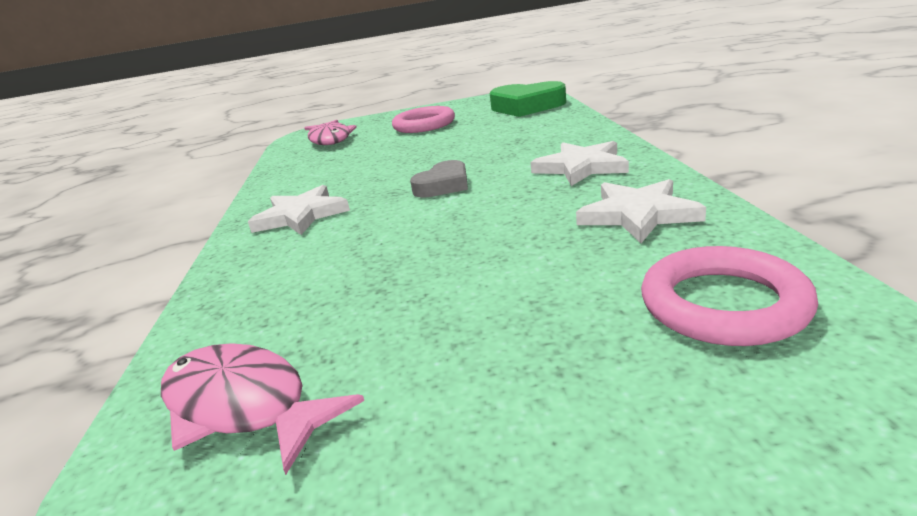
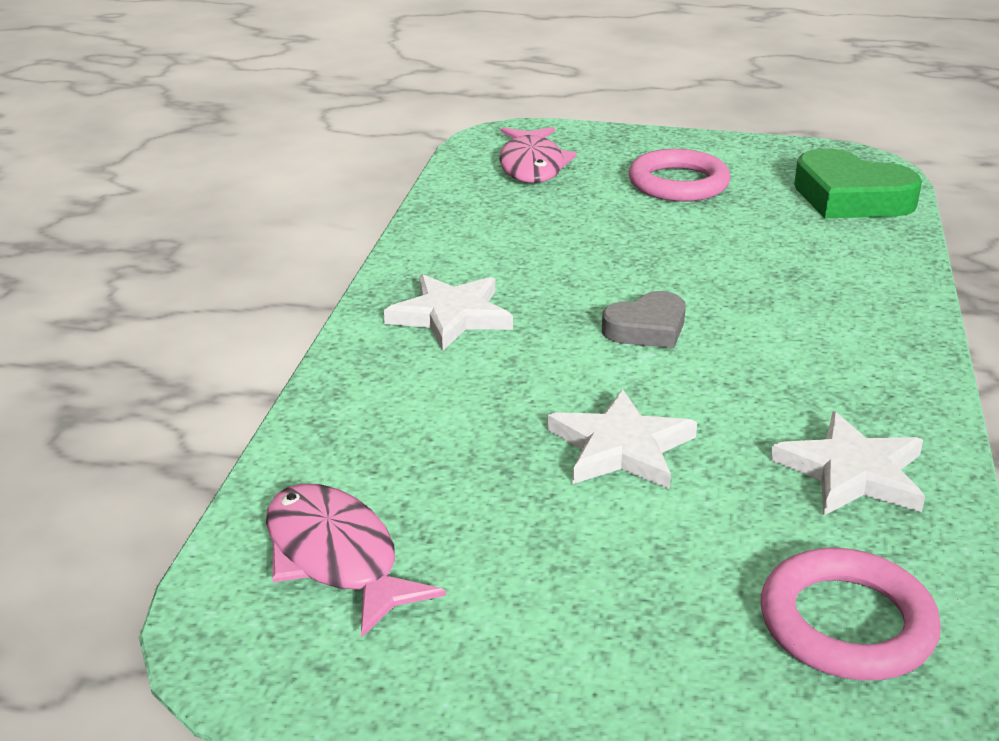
camera: 15 degrees right, 5 degrees up
white star [531,141,629,186] -> white star moved to [548,389,697,489]

